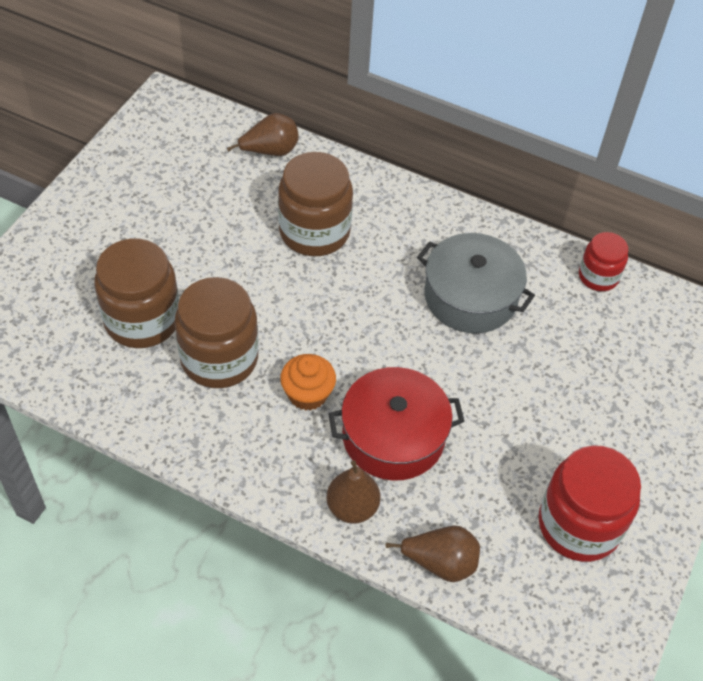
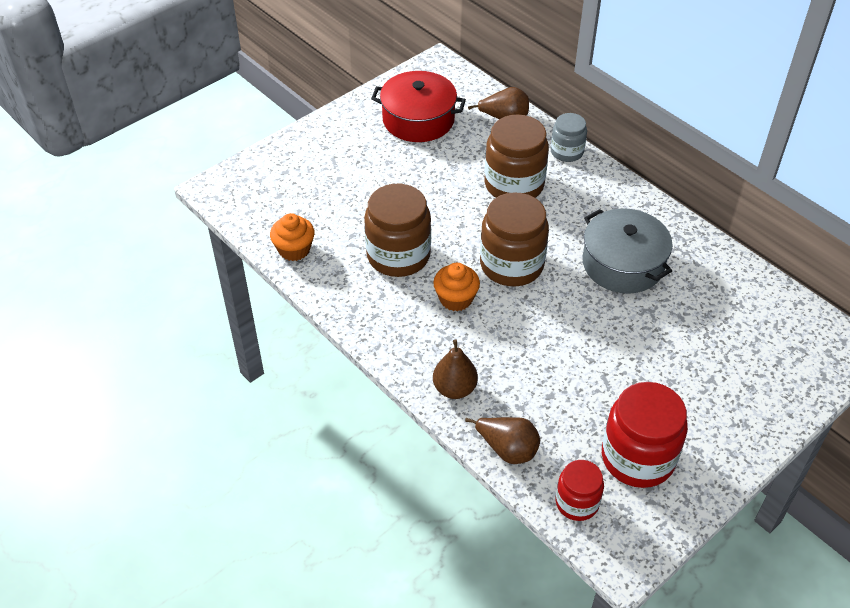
camera: 25 degrees right, 5 degrees down
brown jar [94,239,179,348] -> brown jar moved to [480,192,549,286]
red pot [328,367,464,481] -> red pot moved to [371,71,466,142]
red jar [579,232,628,291] -> red jar moved to [555,460,604,521]
none -> orange cupcake [270,213,315,261]
none -> grey jar [551,113,587,162]

